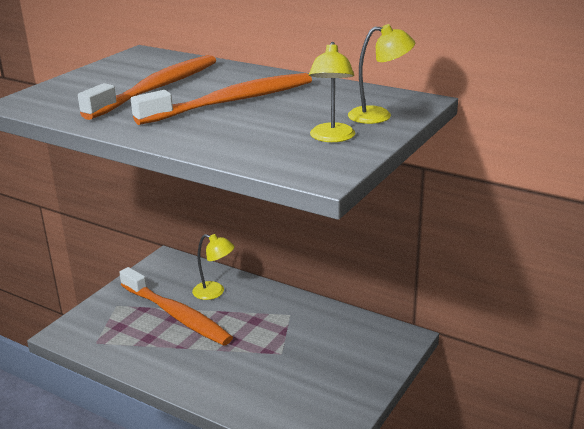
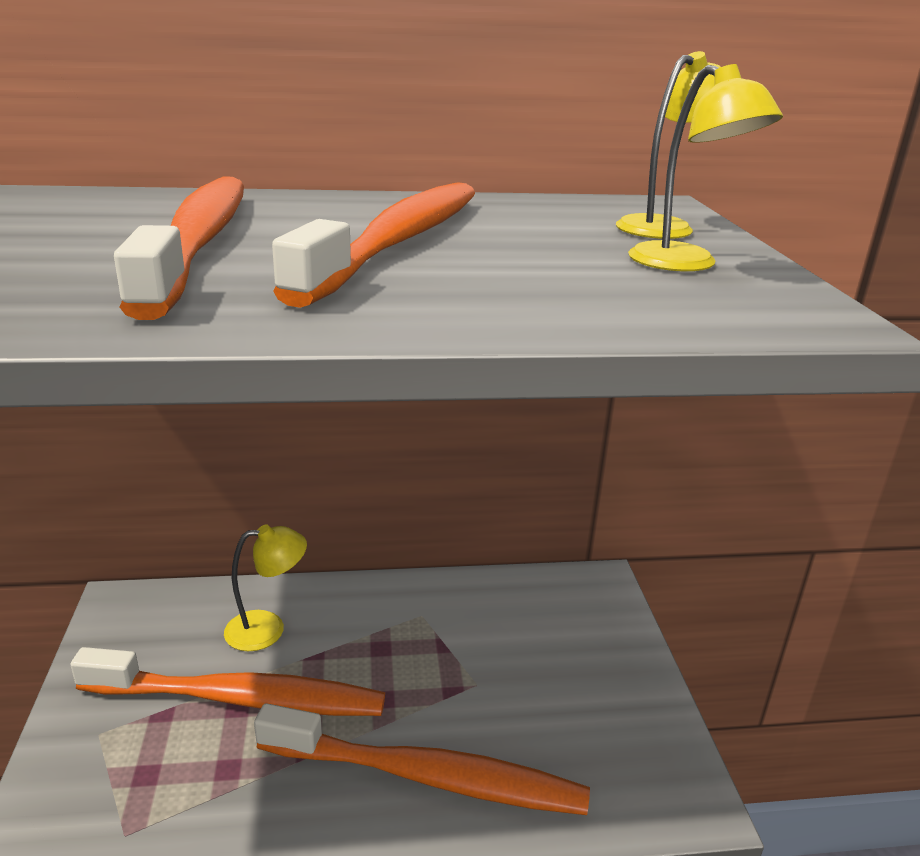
camera: 40 degrees left, 0 degrees up
none -> orange toothbrush [254,703,590,815]

